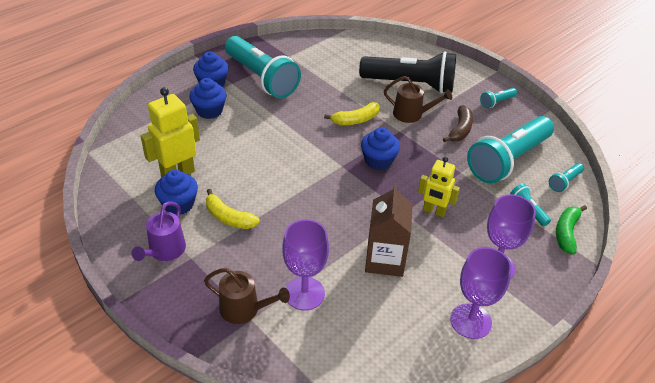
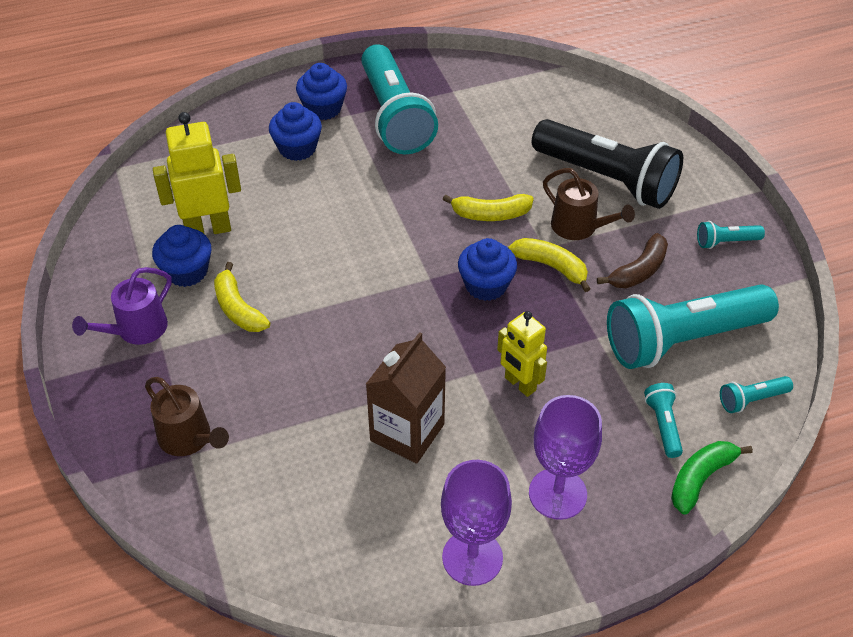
camera: 25 degrees right, 5 degrees up
purple goblet [282,219,329,310] -> none
none -> yellow banana [508,238,590,292]

